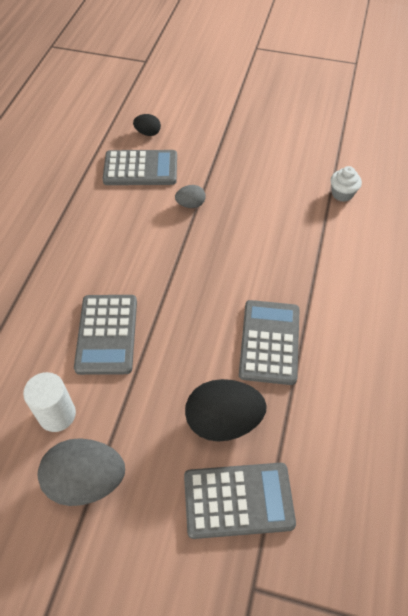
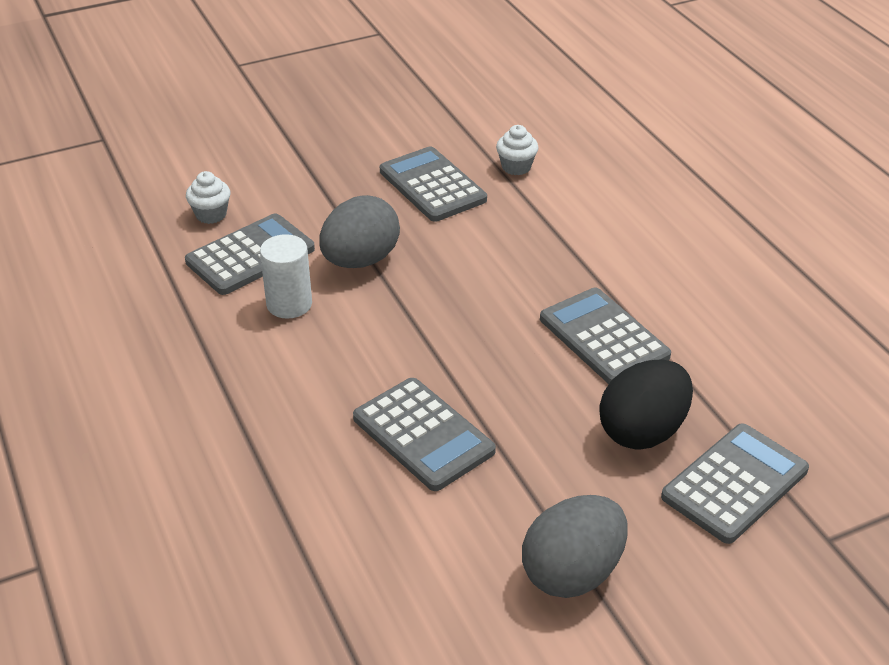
camera: 40 degrees left, 15 degrees down
white cylinder [23,372,76,432] -> white cylinder moved to [260,234,312,319]
black egg [133,114,161,136] -> white cupcake [186,171,230,224]
grey egg [175,185,206,208] -> grey egg [319,195,400,268], size x1.99
none -> grey calculator [380,146,487,222]

